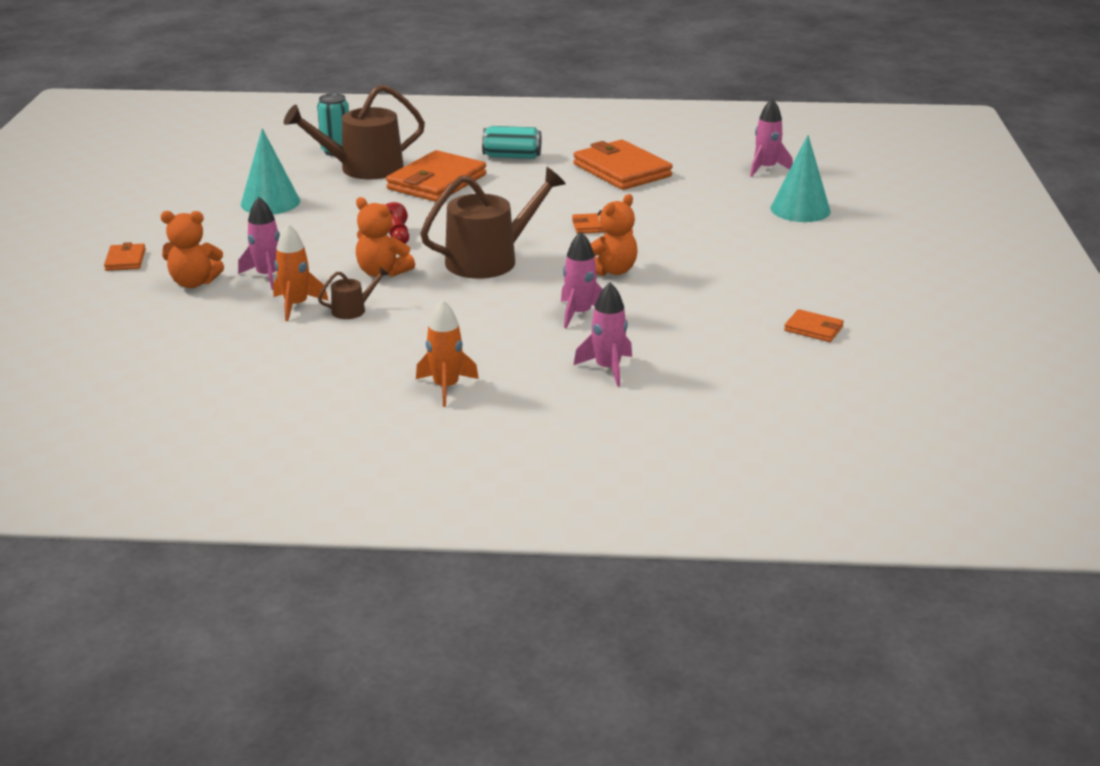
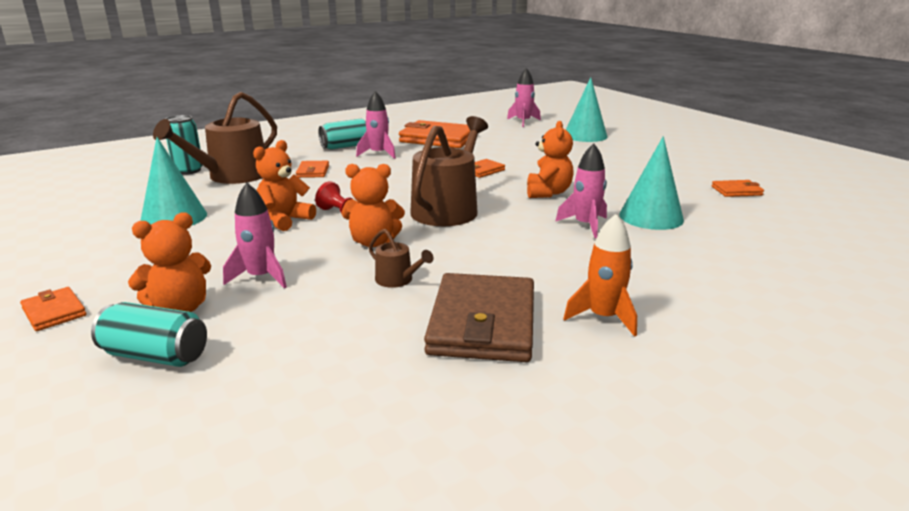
camera: 35 degrees left, 5 degrees down
orange rocket [273,224,329,321] -> none
brown watering can [318,266,389,319] -> brown watering can turned 105 degrees clockwise [369,229,434,288]
orange wallet [386,150,487,202] -> orange wallet [296,161,329,178], size x0.47
pink rocket [574,282,632,387] -> pink rocket moved to [356,91,396,159]
none -> turquoise can [91,302,207,367]
none -> orange teddy bear [253,140,316,231]
none -> brown wallet [424,273,534,362]
none -> turquoise cone [619,136,684,230]

